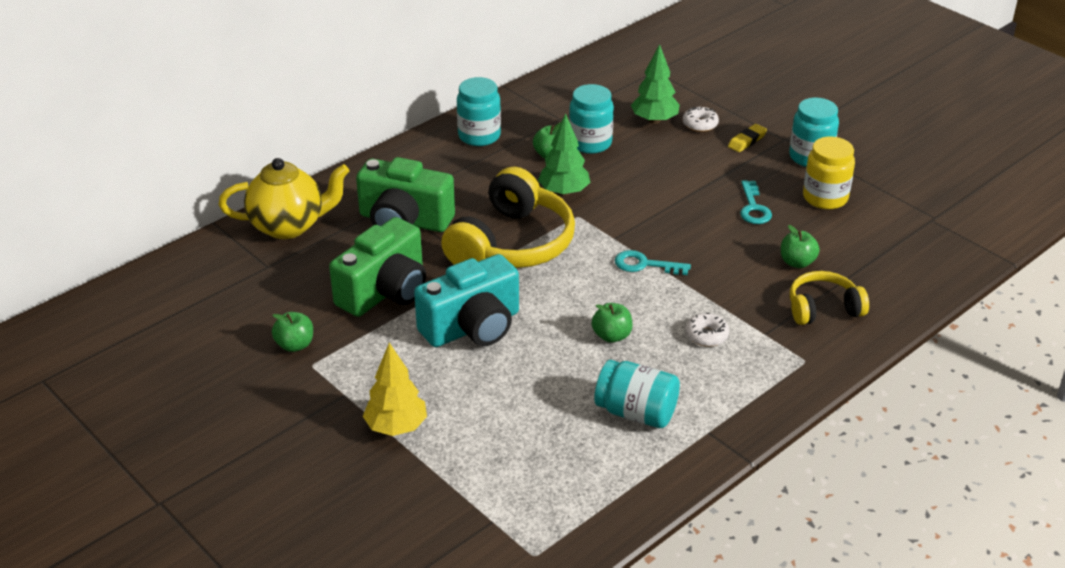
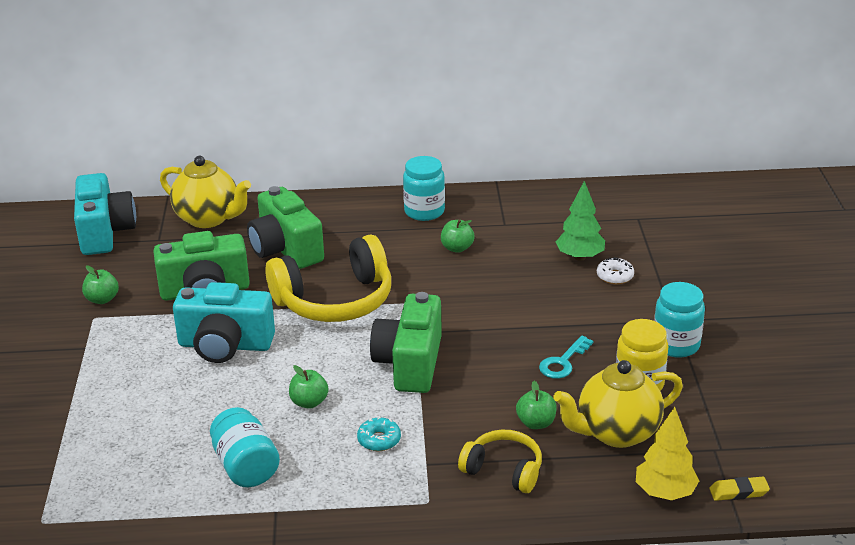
camera: 40 degrees right, 5 degrees down
yellow tree [363,343,427,436] -> yellow tree moved to [636,407,699,500]
green tree [538,113,590,196] -> none
turquoise jar [569,84,614,154] -> none
turquoise key [615,250,691,275] -> green camera [370,292,442,393]
white donut [686,313,729,347] -> turquoise donut [357,417,401,451]
yellow eraser [728,124,767,152] -> yellow eraser moved to [709,477,770,501]
none -> turquoise camera [74,173,136,255]
none -> yellow teapot [554,360,683,448]

